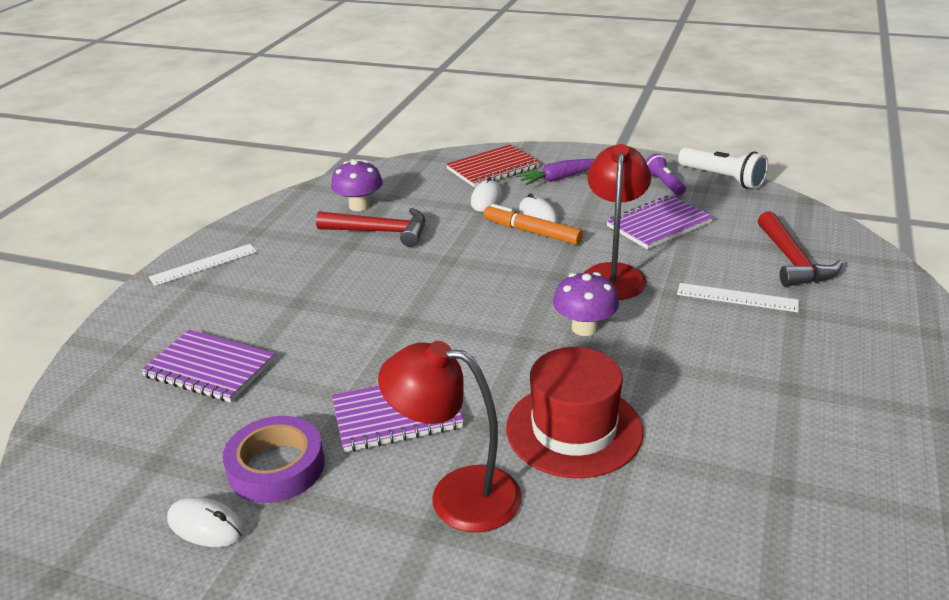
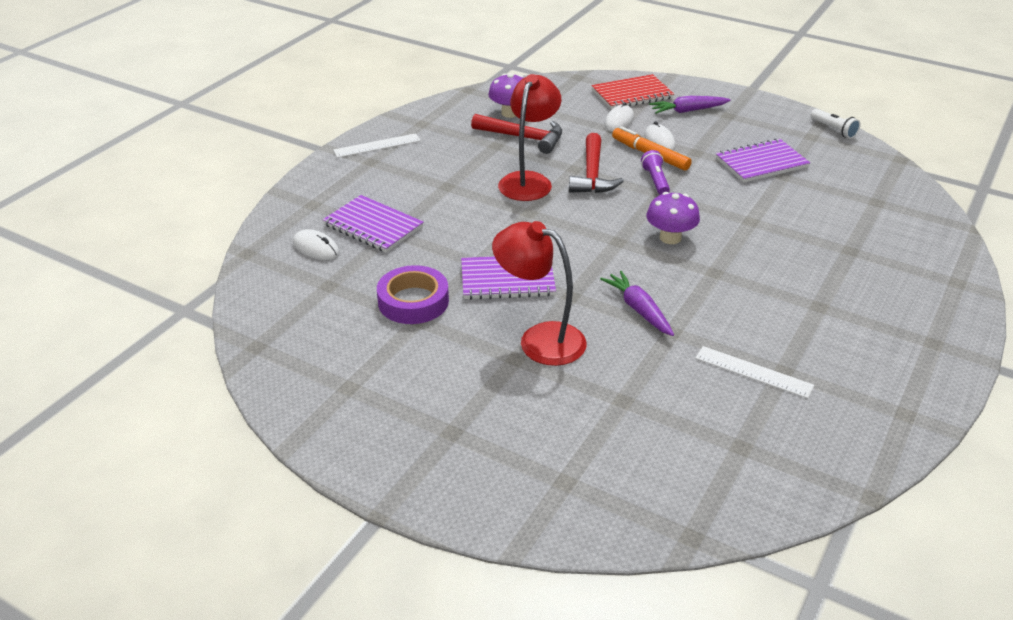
camera: 10 degrees right, 5 degrees up
white mouse [167,497,244,547] -> white mouse moved to [293,229,339,260]
red hat [506,347,644,478] -> purple carrot [600,271,674,336]
red lamp [584,144,651,300] -> red lamp moved to [498,74,561,201]
purple flashlight [645,153,686,196] -> purple flashlight moved to [641,150,670,195]
white ruler [677,283,799,312] -> white ruler moved to [695,346,814,398]
white flashlight [678,147,768,189] -> white flashlight [811,109,861,139], size x0.65
red hammer [758,211,843,287] -> red hammer moved to [569,133,624,193]

